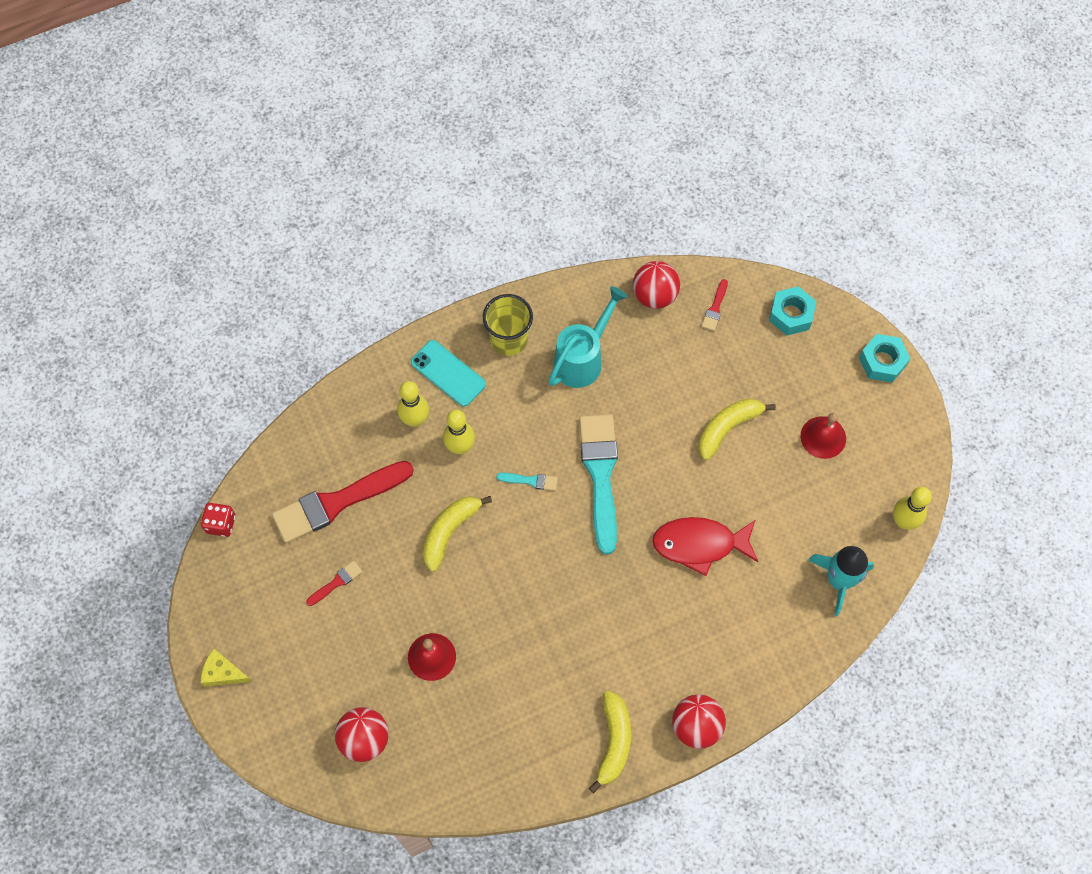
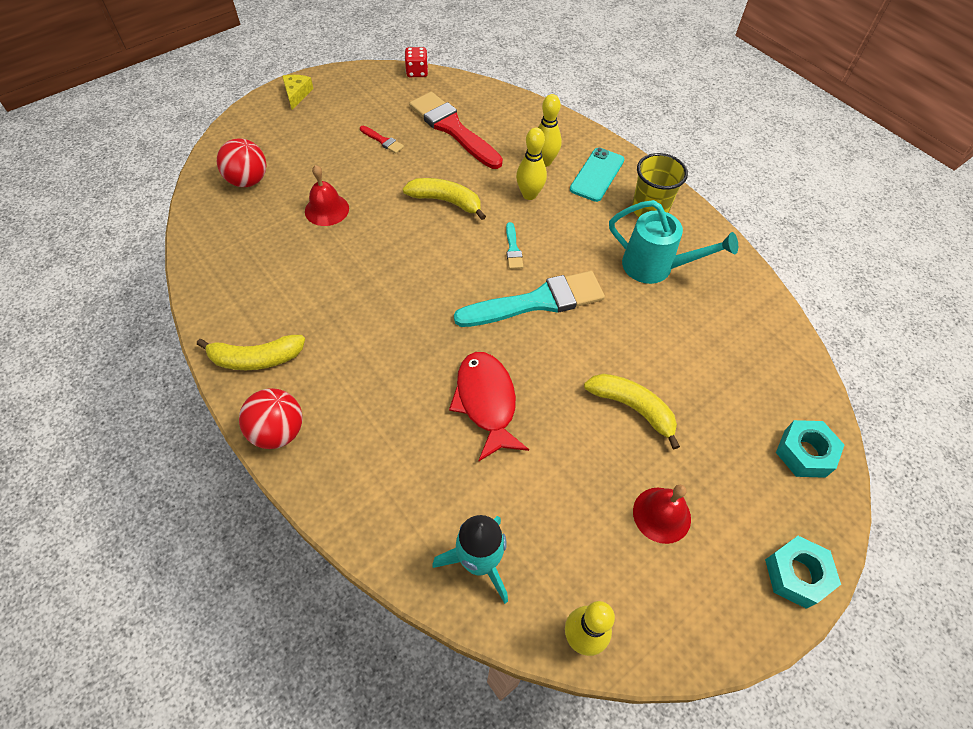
camera: 75 degrees right, 10 degrees down
red ball [633,261,680,309] -> none
red brush [701,279,728,331] -> none

